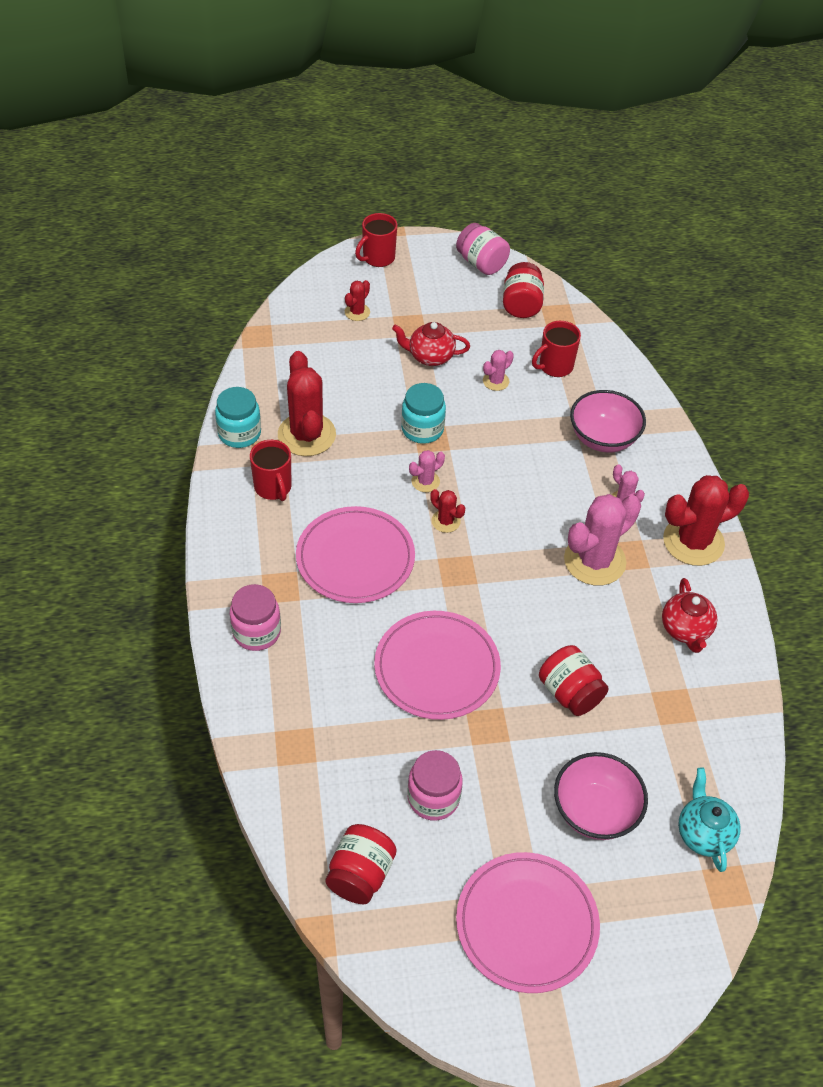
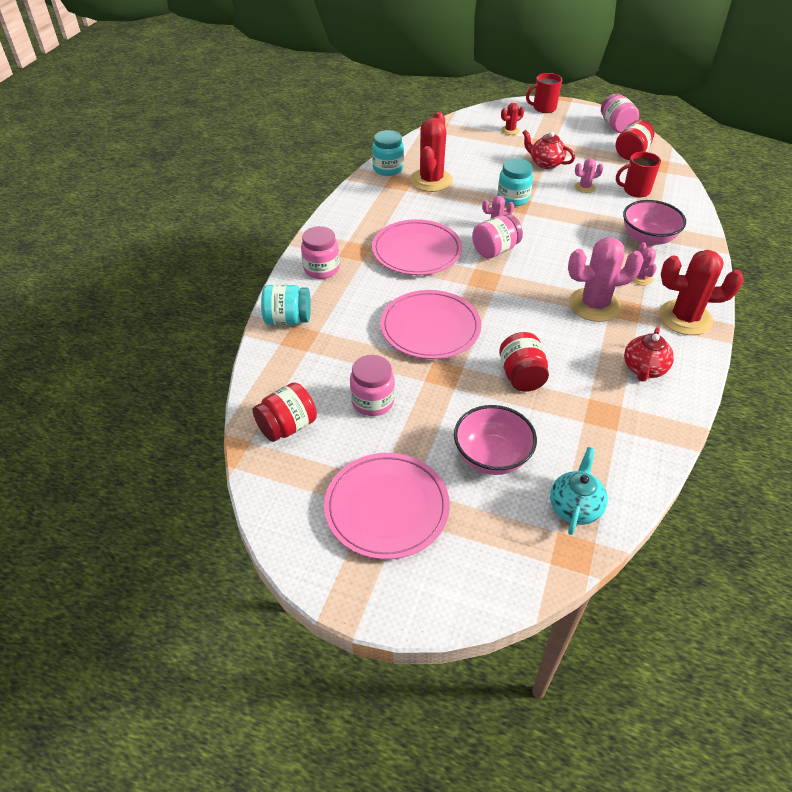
camera: 30 degrees right, 5 degrees down
red mug [250,440,292,501] -> none
red cactus [430,489,466,533] -> pink jar [472,214,523,259]
none -> turquoise jar [261,285,311,325]

